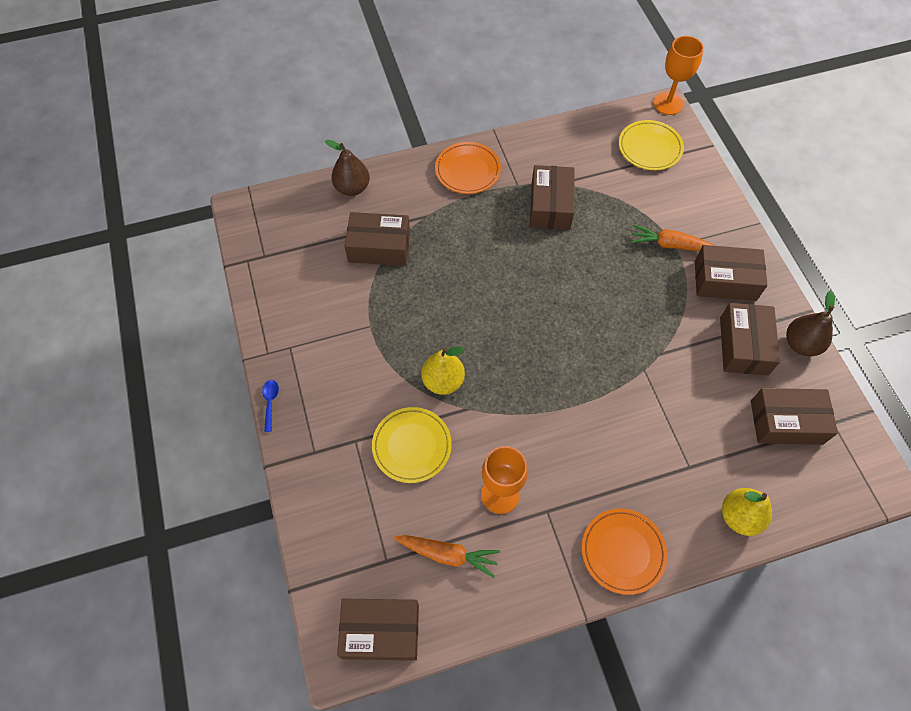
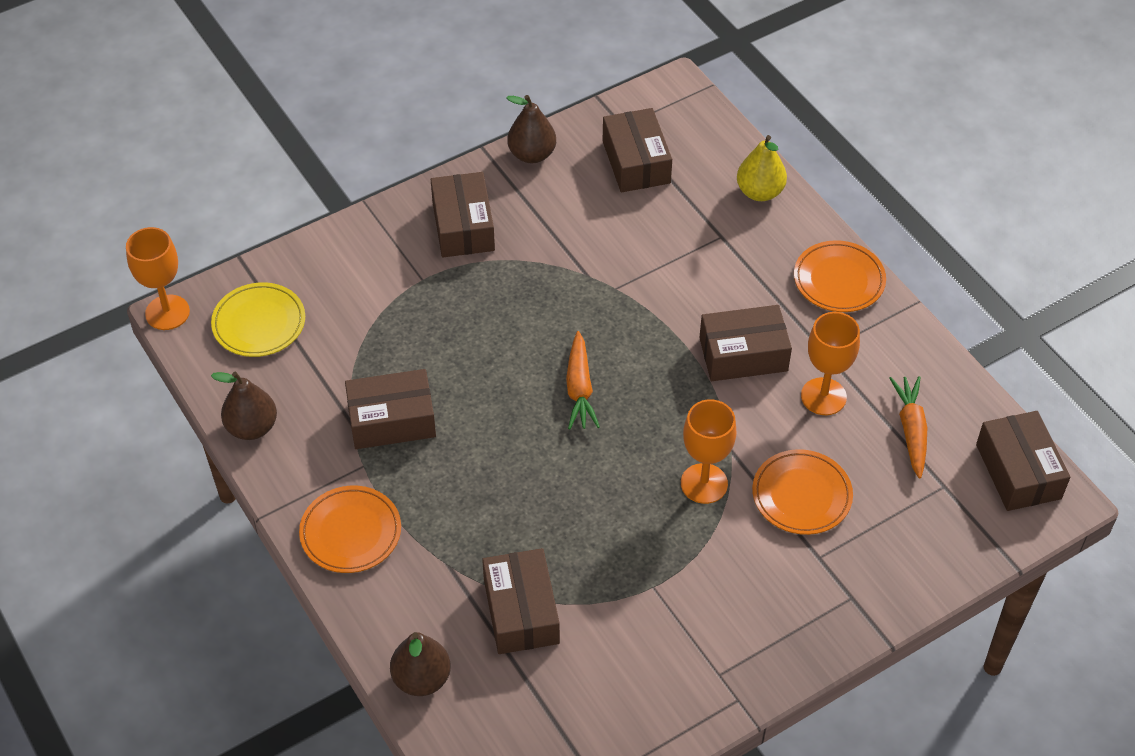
camera: 105 degrees left, 10 degrees down
blue spoon [262,380,279,432] -> none
yellow plate [372,407,452,483] -> orange plate [752,449,853,535]
yellow pear [421,347,465,395] -> orange goblet [681,399,736,504]
orange carrot [631,225,715,251] -> orange carrot moved to [566,331,600,430]
brown box [720,303,780,376] -> brown box moved to [699,305,792,381]
none -> brown pear [211,372,277,440]

